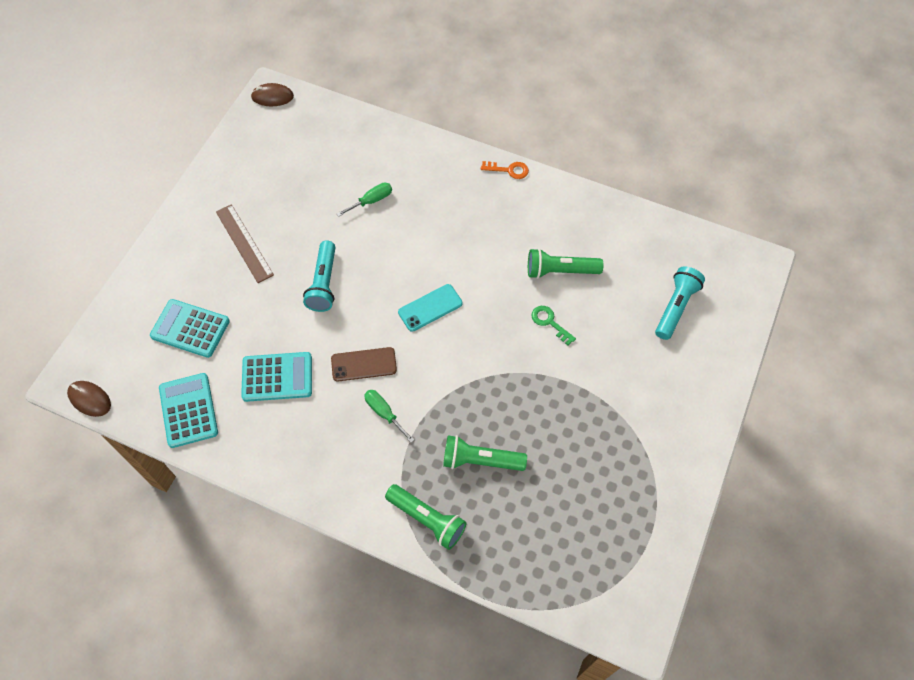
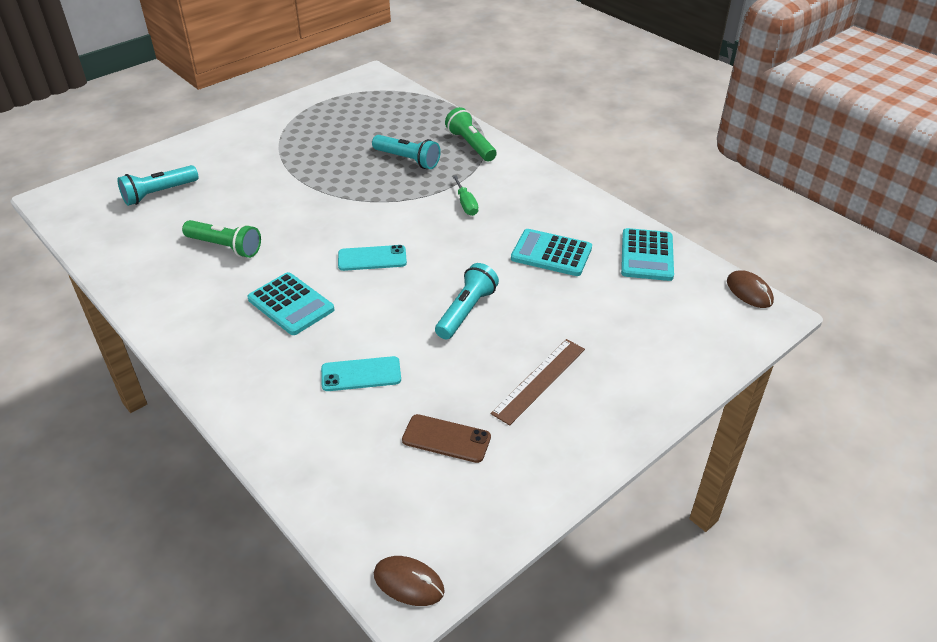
camera: 155 degrees left, 20 degrees down
turquoise calculator [150,299,230,358] -> turquoise calculator moved to [248,272,334,335]
brown ruler [216,204,274,283] -> brown ruler turned 45 degrees clockwise [491,339,585,425]
brown phone [331,347,397,381] -> brown phone moved to [402,414,491,463]
green screwdriver [337,182,392,217] -> turquoise phone [321,356,401,391]
green flashlight [443,435,527,471] -> turquoise flashlight [372,135,441,169]
orange key [481,161,529,179] -> none
green key [531,306,576,345] -> none

